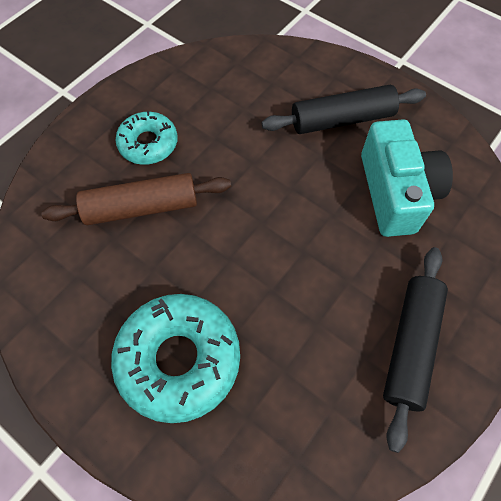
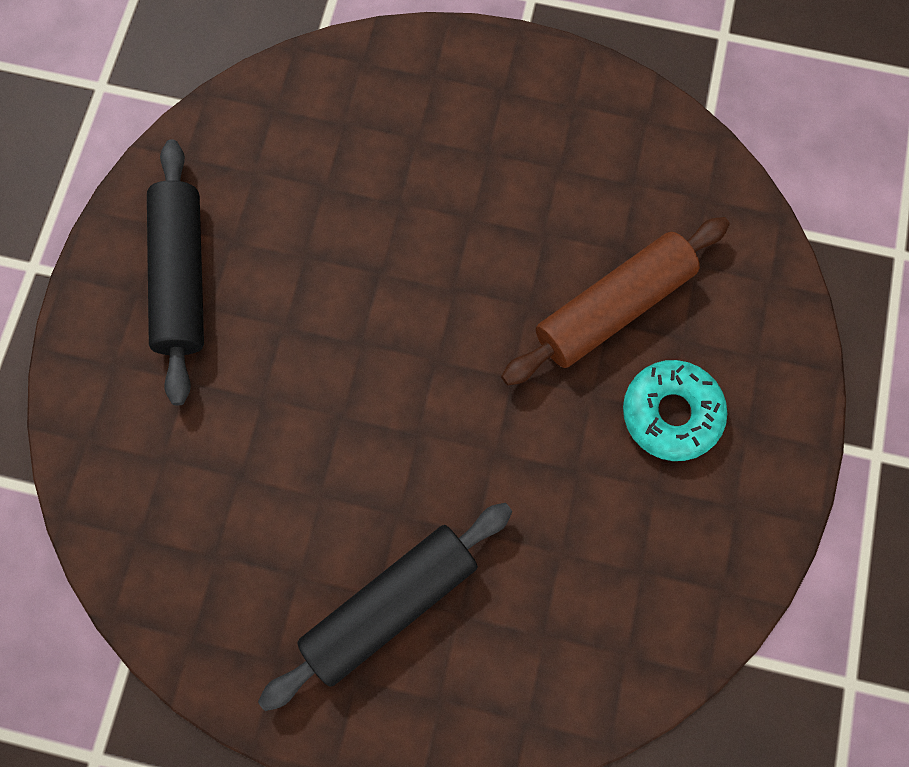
camera: 155 degrees right, 10 degrees up
turquoise donut [111,294,240,423] -> none
turquoise camera [361,120,453,237] -> none

